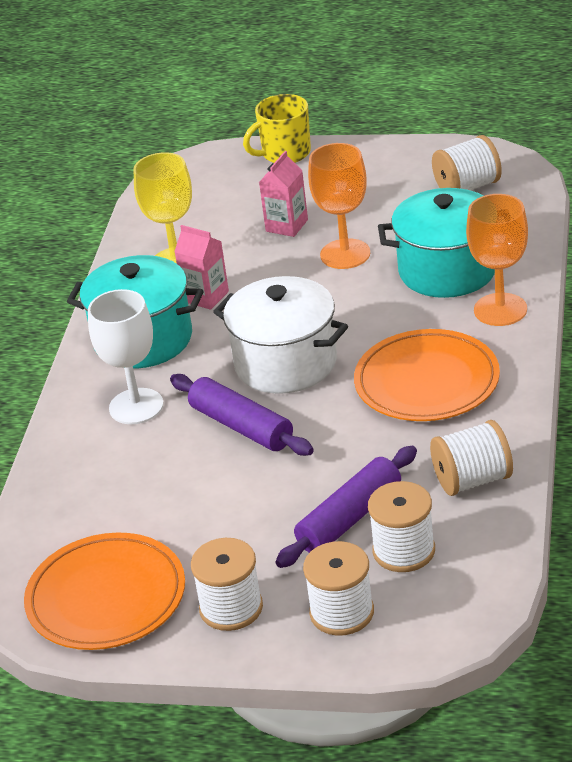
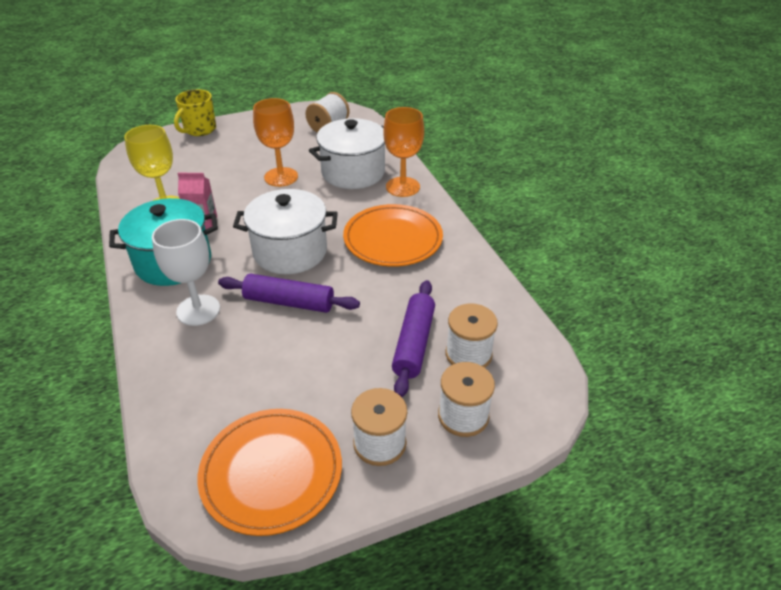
camera: 35 degrees left, 5 degrees up
pink carton [259,151,308,237] -> none
turquoise pot [378,188,495,298] -> white pot [309,118,385,189]
white spool [430,420,513,496] -> none

